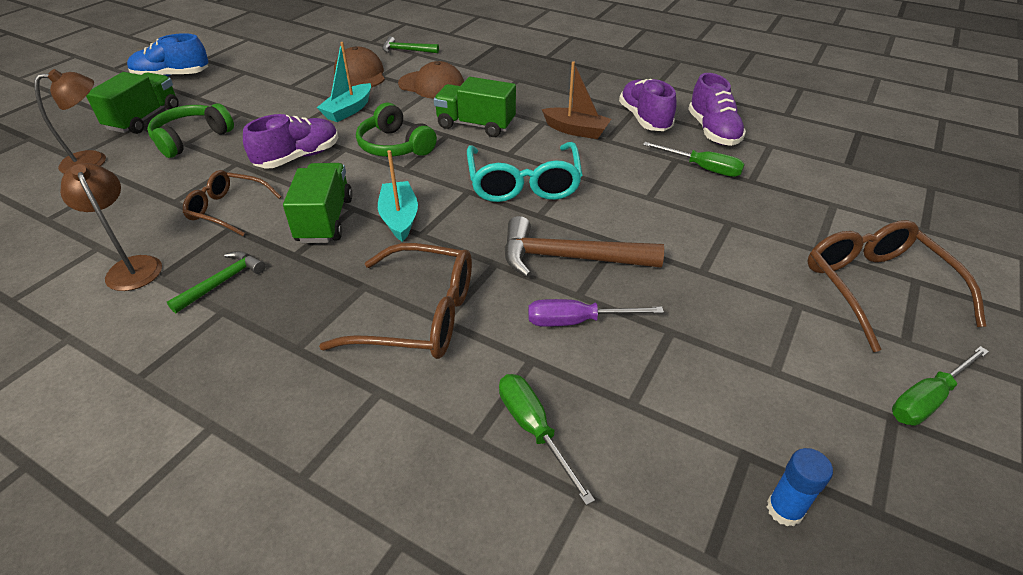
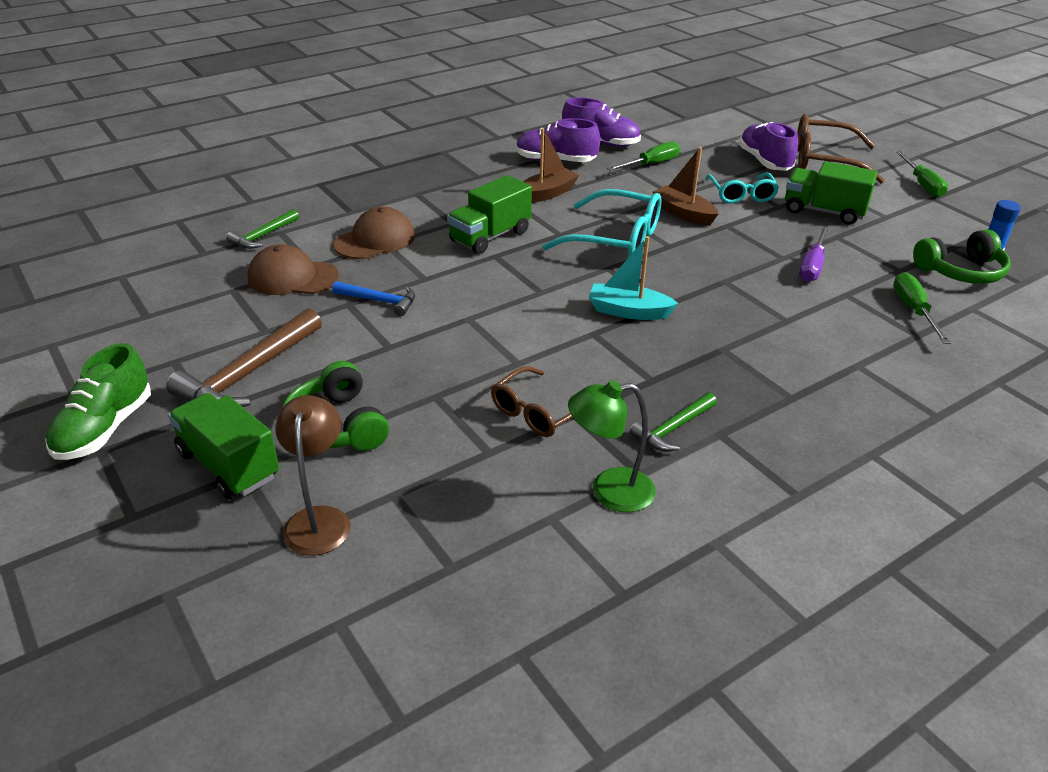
camera: 65 degrees left, 5 degrees down
brown lamp [60,163,162,291] -> green lamp [568,380,656,512]
blue shoe [127,33,209,77] -> green shoe [45,343,151,460]
green hammer [167,251,265,313] -> green hammer turned 105 degrees counterclockwise [630,392,717,451]
purple shoe [243,114,339,169] -> purple shoe moved to [738,122,798,171]
green truck [283,163,352,243] -> green truck moved to [785,161,878,225]
turquoise boat [317,42,371,122] -> blue hammer [332,281,415,316]
brown glasses [319,243,472,359] -> none
green headphones [356,103,437,157] -> green headphones moved to [913,229,1011,284]
green screwdriver [499,374,595,506] -> green screwdriver turned 90 degrees clockwise [893,272,951,344]
brown hammer [505,216,664,278] -> brown hammer moved to [166,308,322,407]
none -> brown boat [653,147,718,226]
none -> turquoise glasses [705,173,779,203]

